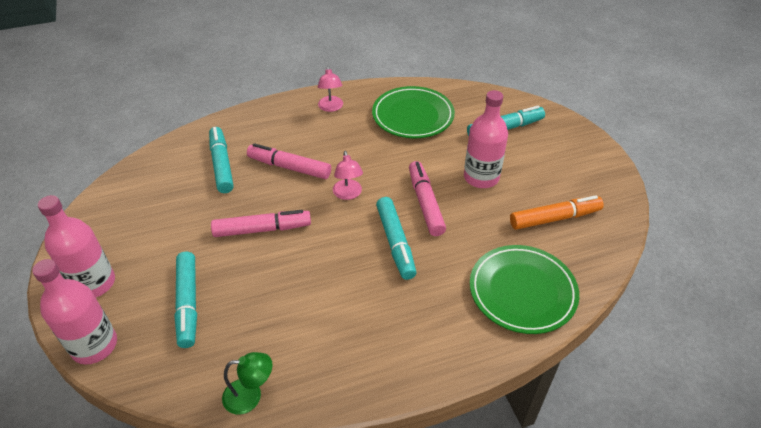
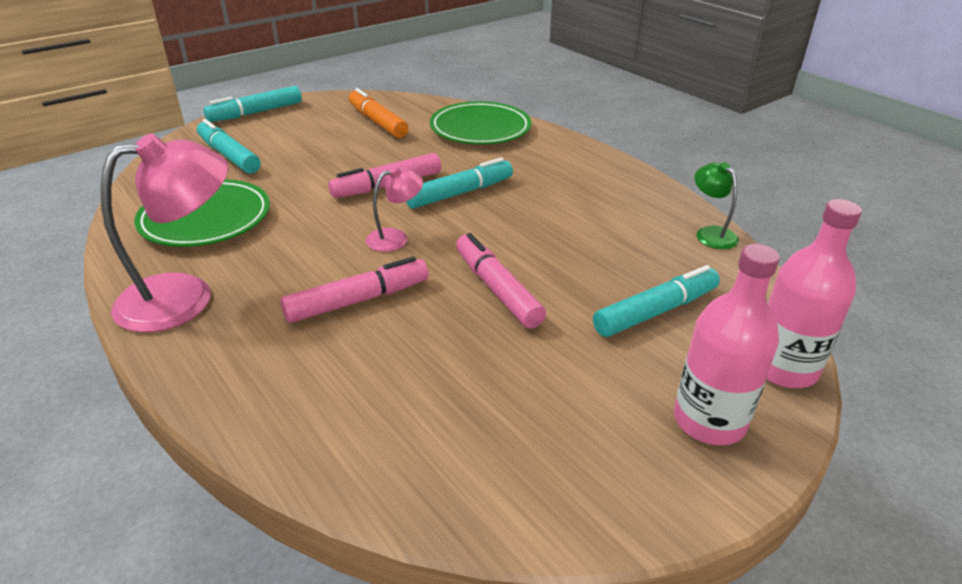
camera: 110 degrees left, 10 degrees down
turquoise marker [209,127,234,193] -> turquoise marker moved to [203,86,302,122]
pink marker [247,143,331,179] -> pink marker turned 120 degrees counterclockwise [280,257,428,323]
pink lamp [318,66,343,112] -> pink lamp [101,133,228,333], size x1.96
pink bottle [464,90,508,188] -> none

